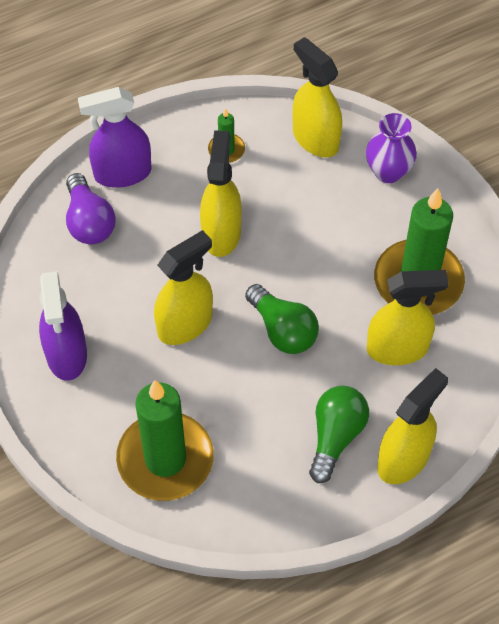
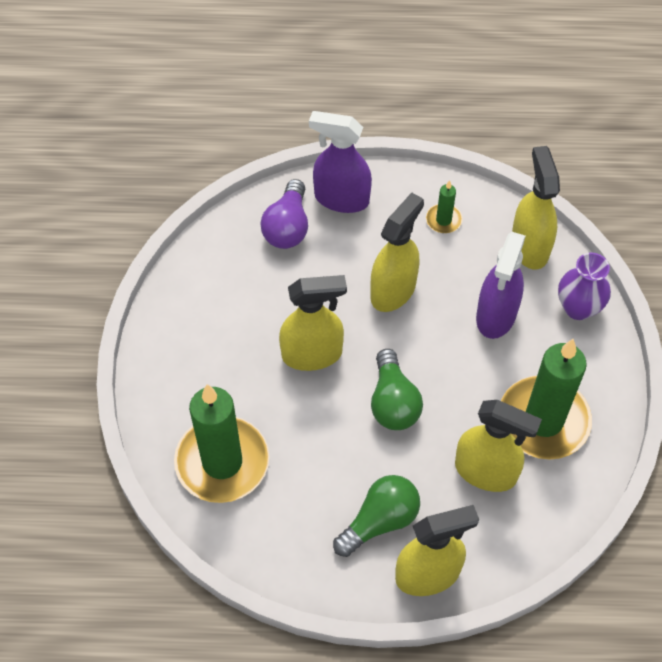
camera: 30 degrees right, 0 degrees up
purple spray bottle [39,271,87,381] -> purple spray bottle moved to [476,232,526,339]

